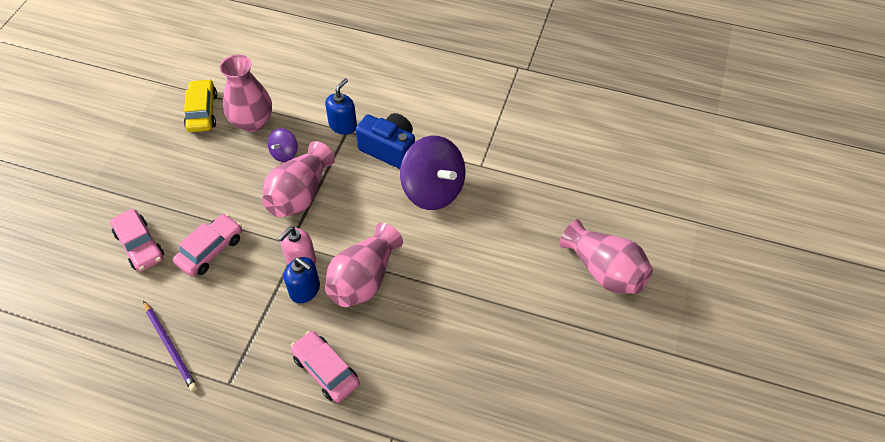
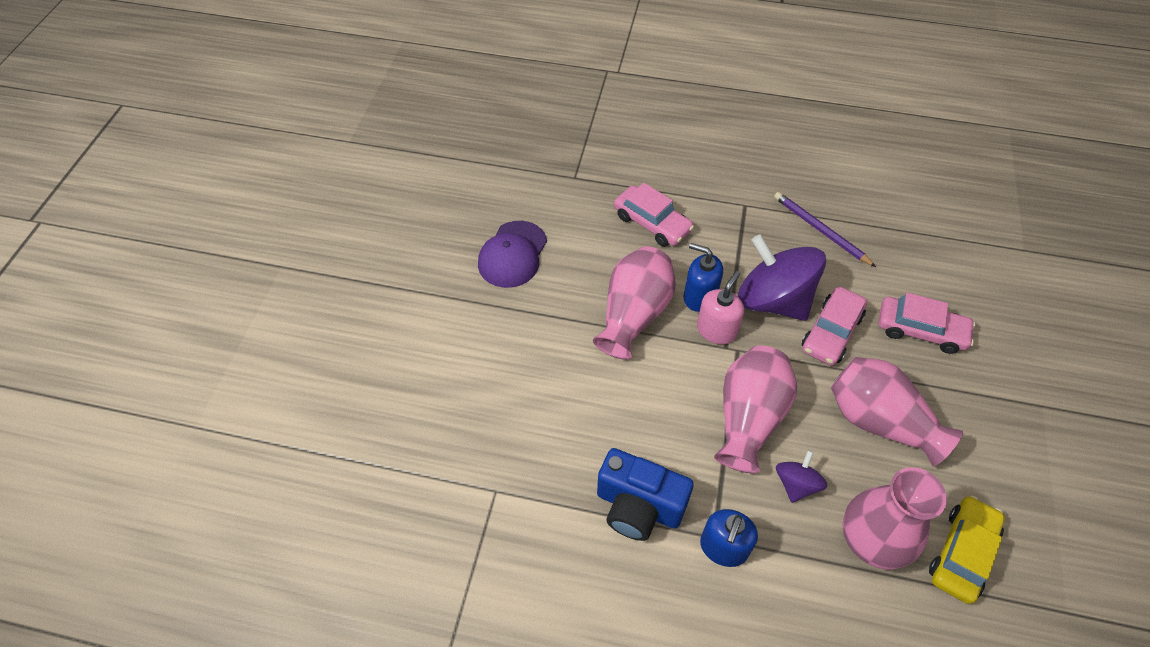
camera: 175 degrees right, 0 degrees up
pink car [110,209,164,272] -> pink car turned 150 degrees clockwise [878,292,976,354]
yellow car [184,79,217,132] -> yellow car turned 135 degrees counterclockwise [929,495,1005,604]
purple spinning top [400,135,466,210] -> purple spinning top moved to [738,235,826,321]
pink vase [560,219,653,294] -> pink vase moved to [831,357,963,467]
none -> purple cap [478,221,547,288]

